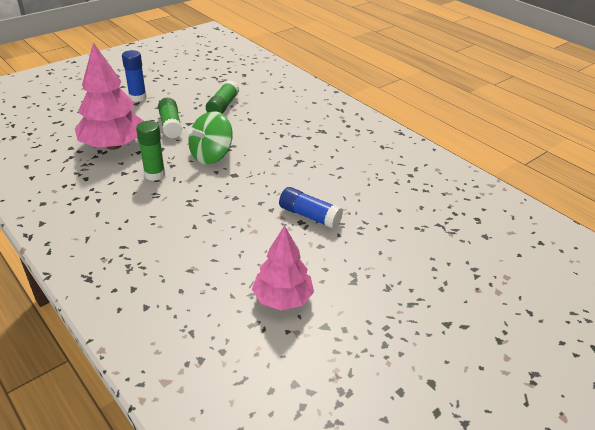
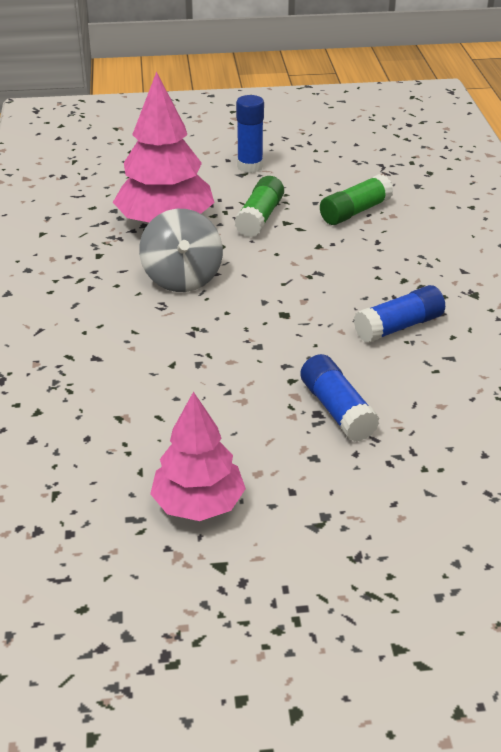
camera: 35 degrees right, 0 degrees up
green glue stick [136,121,165,181] -> grey spinning top [139,209,223,292]
green spinning top [188,111,233,164] -> none
none -> blue glue stick [354,285,445,343]

